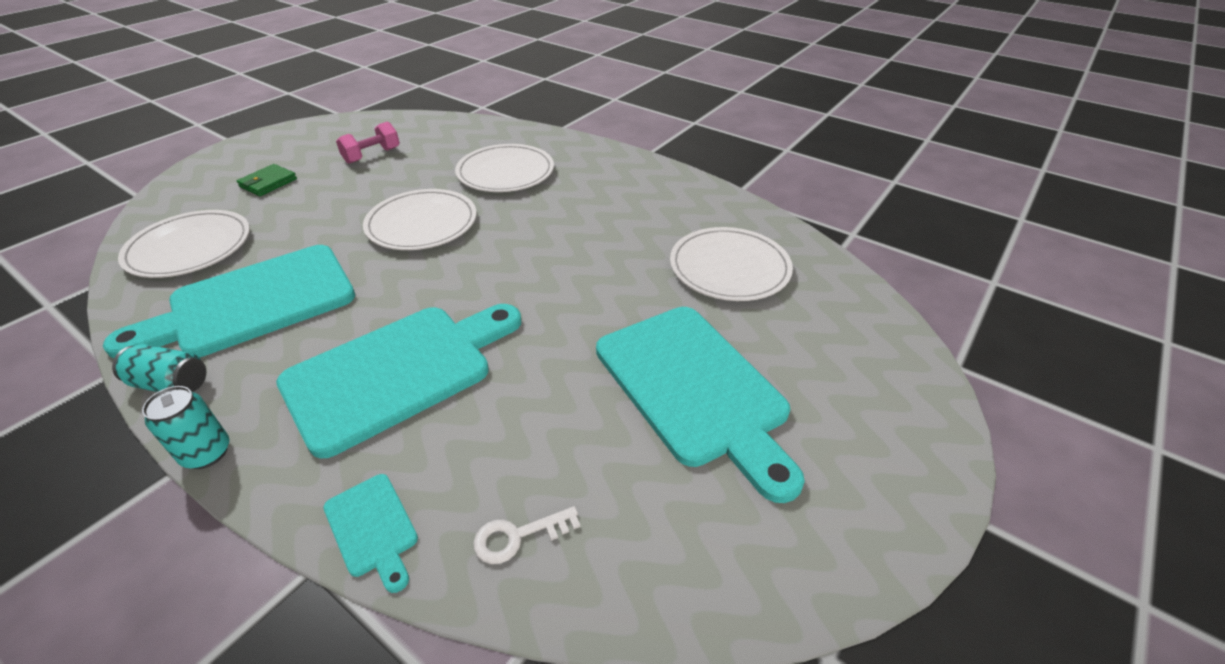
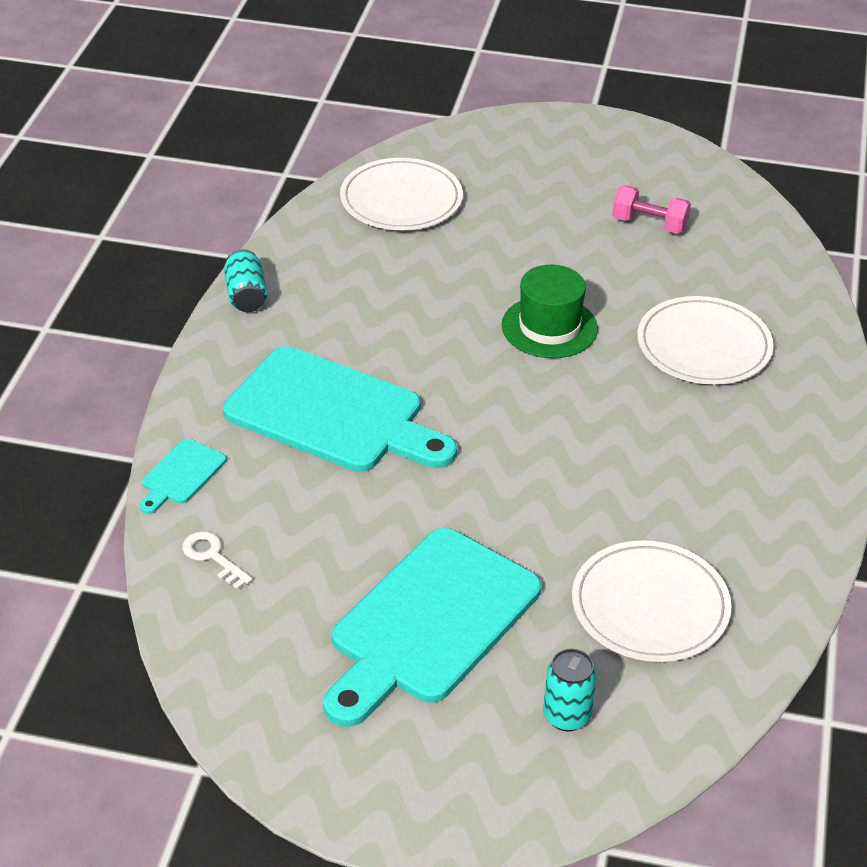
camera: 65 degrees right, 0 degrees up
turquoise cutting board [103,245,355,358] -> none
turquoise can [142,386,229,469] -> turquoise can moved to [543,649,597,731]
green wallet [237,164,297,196] -> none
white plate [363,189,476,250] -> green hat [502,265,598,358]

